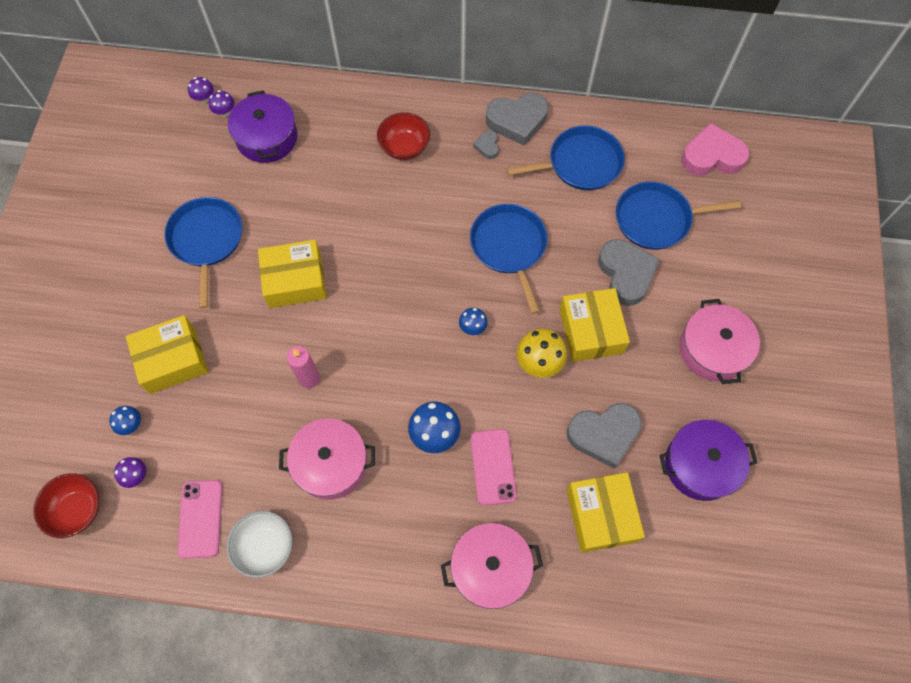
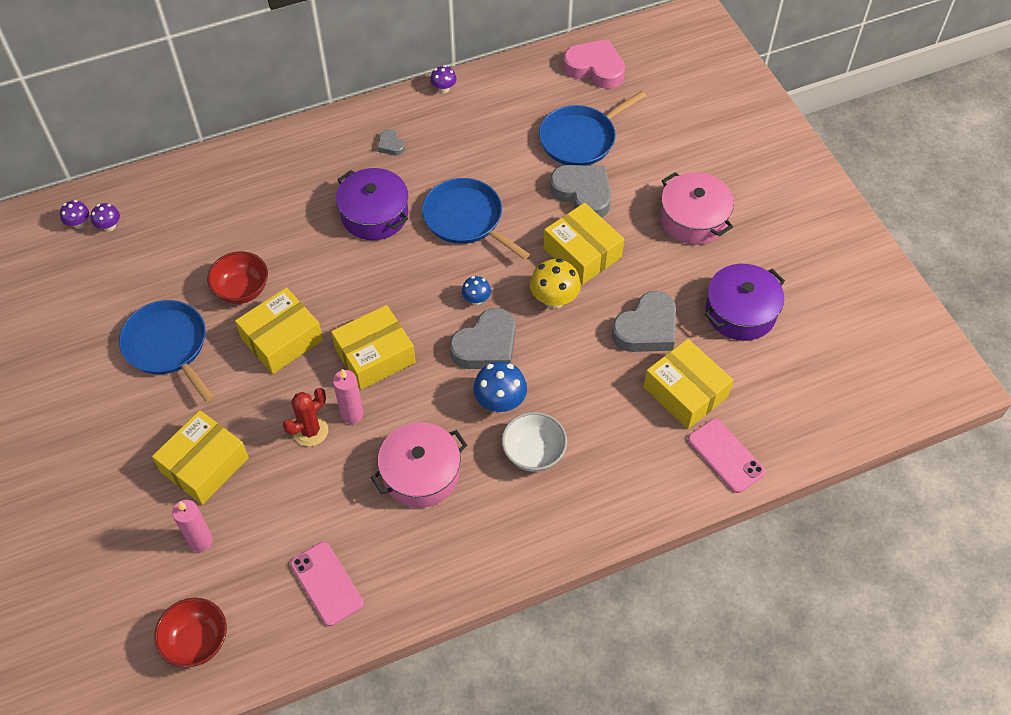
camera: 30 degrees left, 10 degrees down
blue mushroom [109,406,141,435] -> pink candle [172,500,213,552]
purple mushroom [114,457,146,488] -> purple mushroom moved to [430,65,457,93]
white bowl [227,511,292,578] -> white bowl moved to [502,412,567,472]
purple pot [228,90,298,163] -> purple pot moved to [336,168,408,240]
red bowl [377,112,430,160] -> red bowl moved to [207,251,268,304]
pink pot [441,523,543,609] -> none
pink phone [471,429,517,505] -> pink phone moved to [688,418,765,493]
grey heart [486,93,549,146] -> grey heart moved to [450,308,516,369]
blue pan [506,125,625,190] -> none
pink heart [681,123,749,176] -> pink heart turned 60 degrees clockwise [563,39,625,89]
none -> red cactus [283,388,328,447]
none -> yellow box [331,305,416,390]

